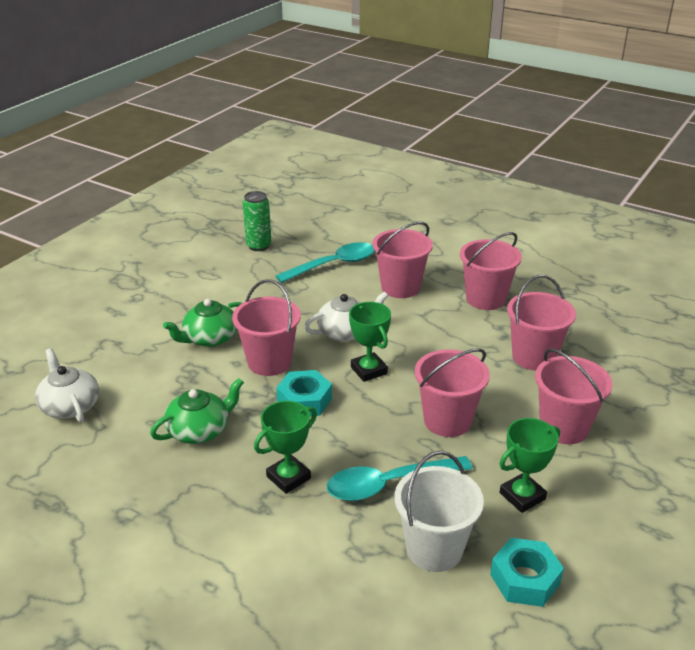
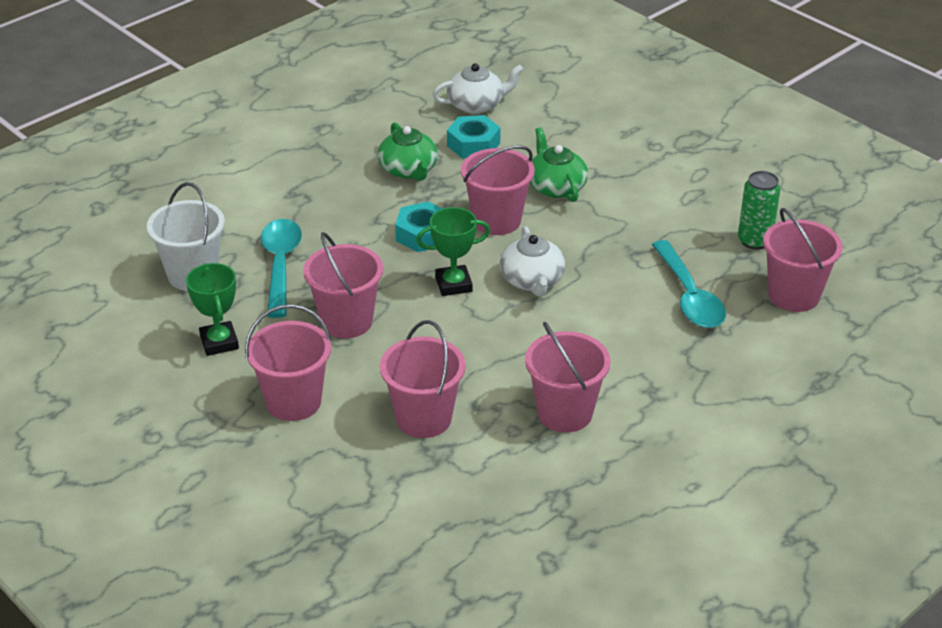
camera: 105 degrees right, 5 degrees up
green trophy [254,401,317,494] -> none
pink bucket [372,222,433,298] -> pink bucket moved to [763,208,843,312]
turquoise nut [490,538,564,607] -> turquoise nut moved to [447,115,501,158]

